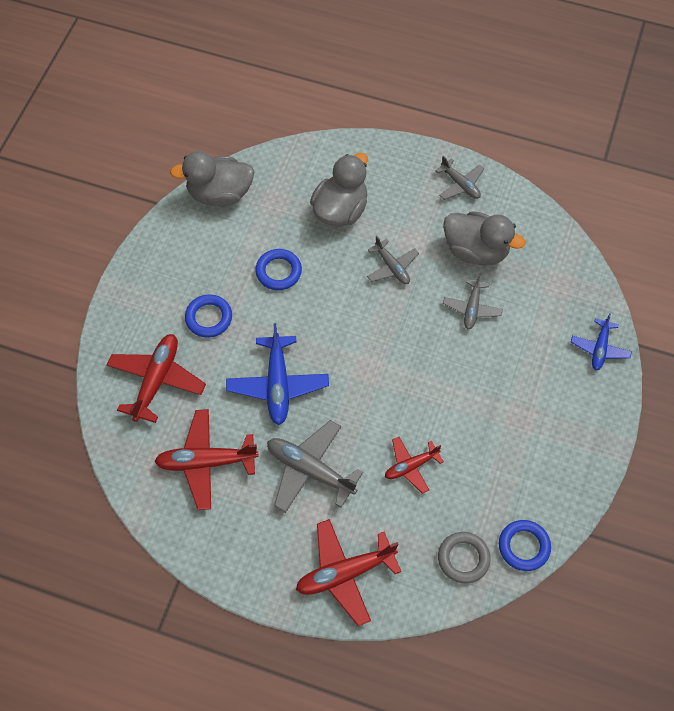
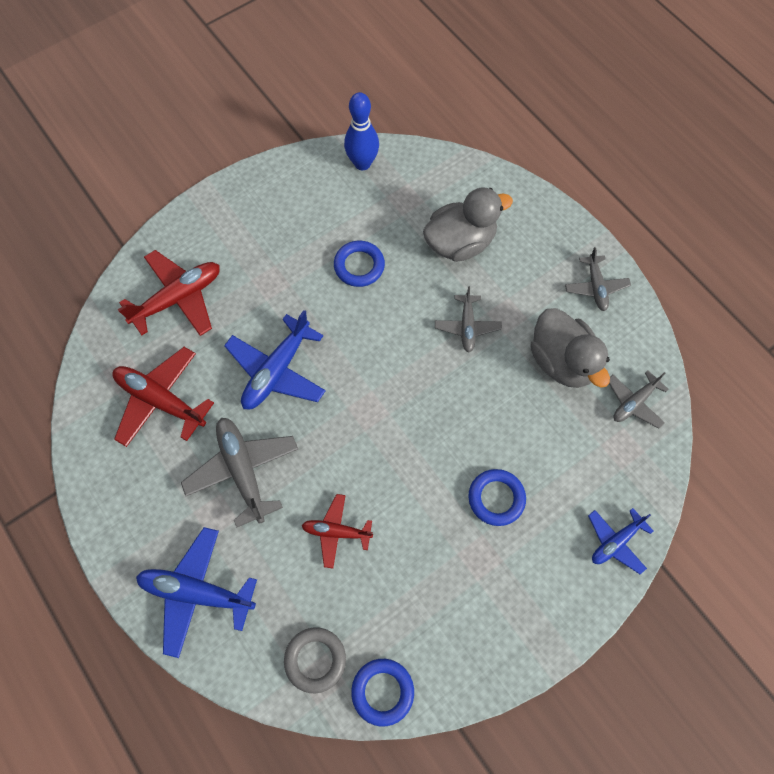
camera: 35 degrees right, 5 degrees up
grey duck [170,151,255,206] -> blue bowling pin [344,92,379,170]
blue ring [185,294,232,338] -> blue ring moved to [468,469,526,526]
red plane [296,519,401,626] -> blue plane [136,527,257,658]
grey plane [443,273,503,330] -> grey plane moved to [609,371,669,428]

